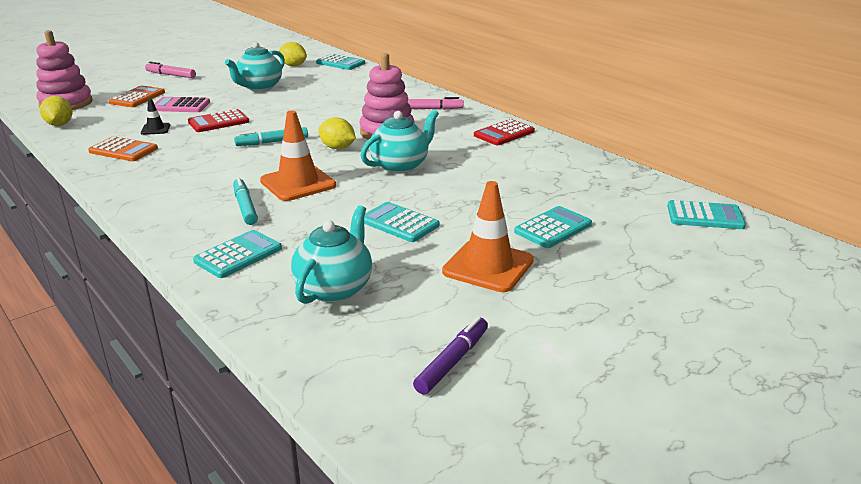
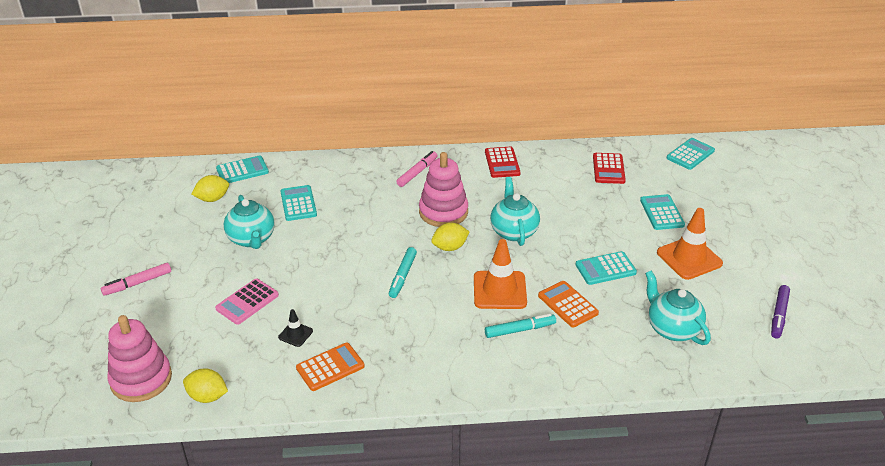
camera: 55 degrees left, 10 degrees up
orange calculator [109,86,165,107] -> orange calculator moved to [538,281,599,328]
red calculator [188,109,249,132] -> red calculator moved to [593,153,626,184]
turquoise calculator [193,230,282,278] -> turquoise calculator moved to [280,185,317,221]
turquoise marker [233,177,258,225] -> turquoise marker turned 150 degrees clockwise [485,314,556,338]
purple marker [413,317,488,395] -> purple marker turned 135 degrees counterclockwise [771,285,790,339]

